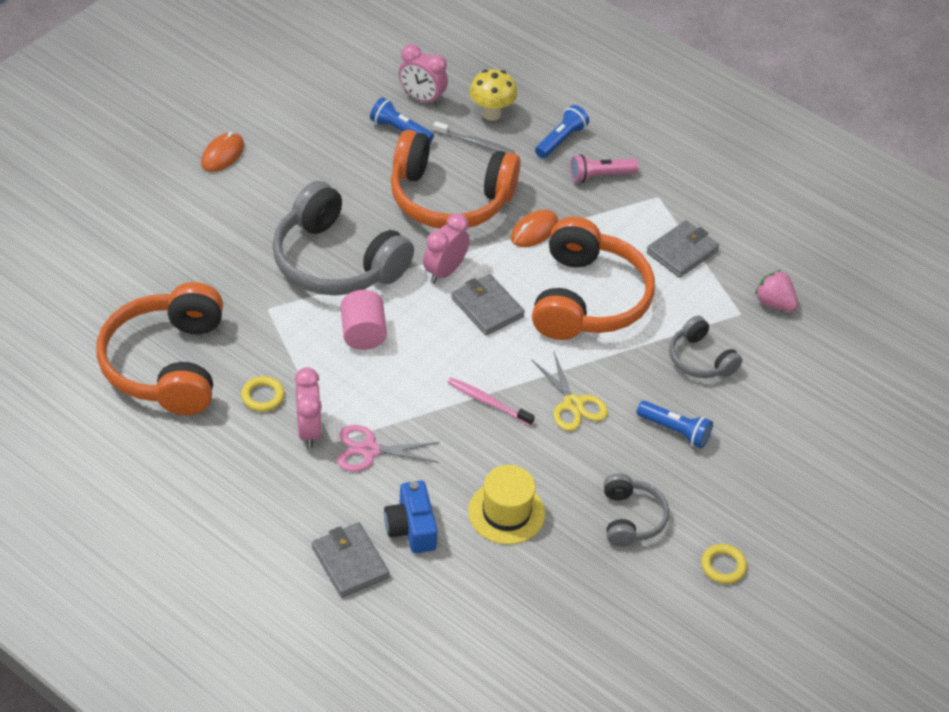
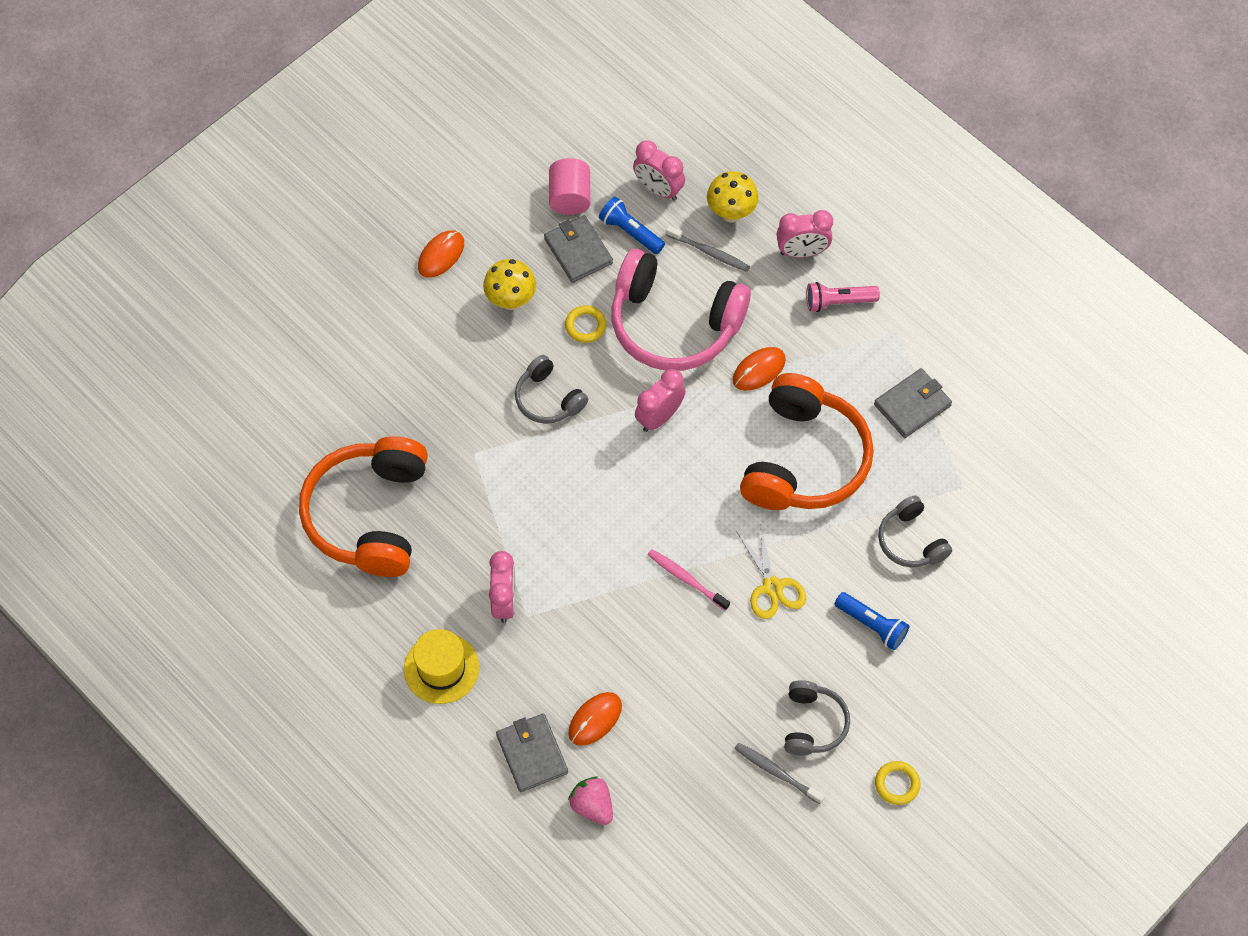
camera: 10 degrees right, 15 degrees up
yellow ring [241,376,285,412] -> yellow ring moved to [565,305,606,343]
grey headphones [272,181,414,296] -> grey headphones [515,355,588,424], size x0.51
pink scissors [337,425,440,472] -> none
pink cylinder [341,290,387,350] -> pink cylinder moved to [549,158,590,215]
blue camera [384,480,438,553] -> orange mouse [568,692,622,746]
orange headphones [390,130,521,229] -> pink headphones [611,249,751,371]
grey wallet [452,274,525,336] -> grey wallet moved to [544,215,613,283]
yellow hat [468,465,545,544] -> yellow hat moved to [404,629,479,704]
blue flashlight [535,105,589,158] -> pink clock [777,210,833,258]
pink strawberry [755,270,798,312] -> pink strawberry moved to [568,776,613,825]
none -> yellow mushroom [483,259,536,310]
none -> grey toothbrush [734,743,825,804]

